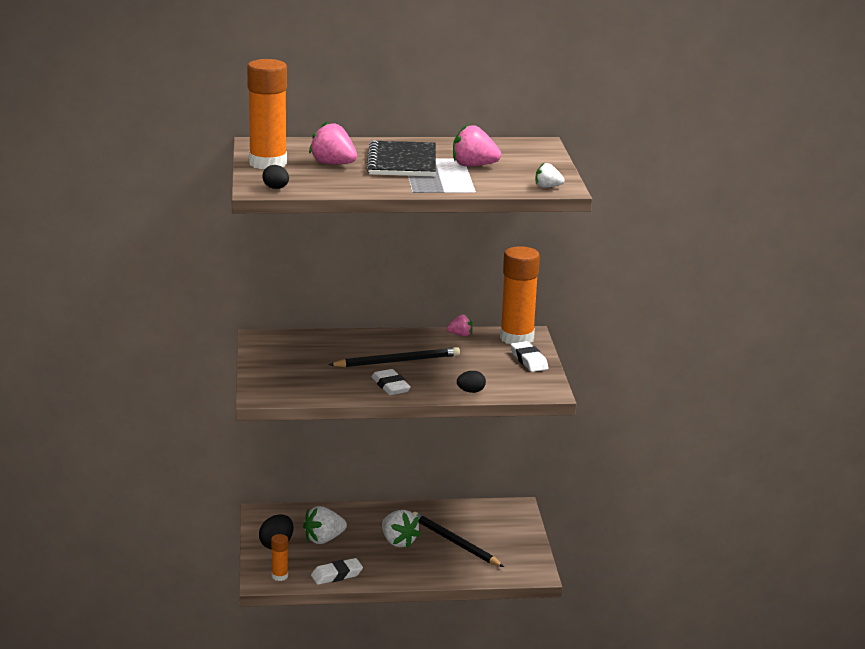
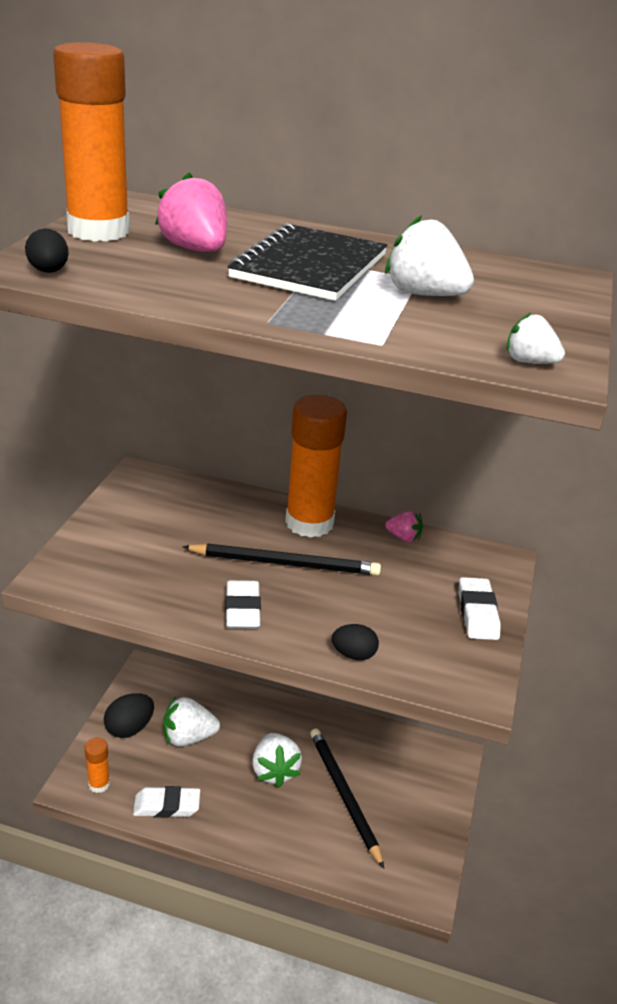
camera: 20 degrees right, 10 degrees up
pink strawberry [453,124,501,166] -> white strawberry [385,215,474,296]
orange glue stick [500,246,540,345] -> orange glue stick moved to [285,395,347,538]

